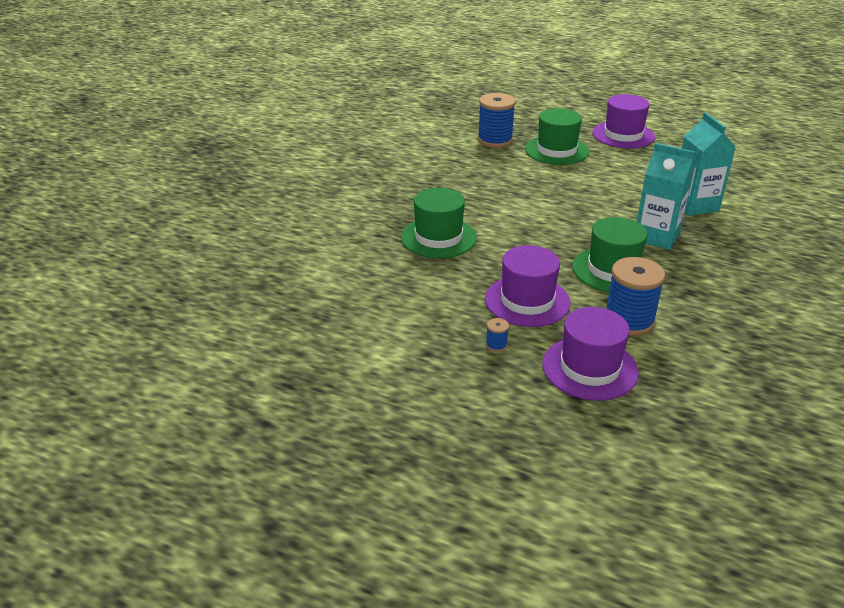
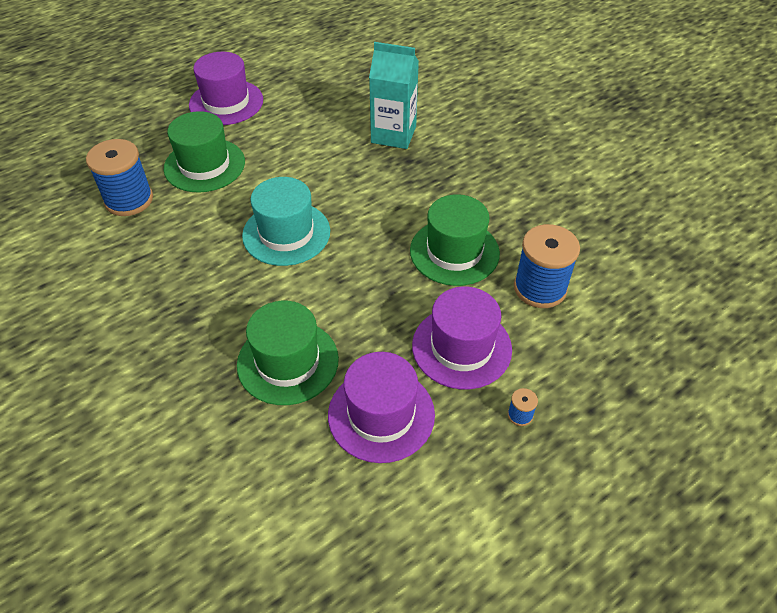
camera: 60 degrees left, 15 degrees up
purple hat [542,307,639,401] -> purple hat moved to [328,352,435,463]
turquoise carton [637,143,695,250] -> none
none -> turquoise hat [242,177,330,266]

